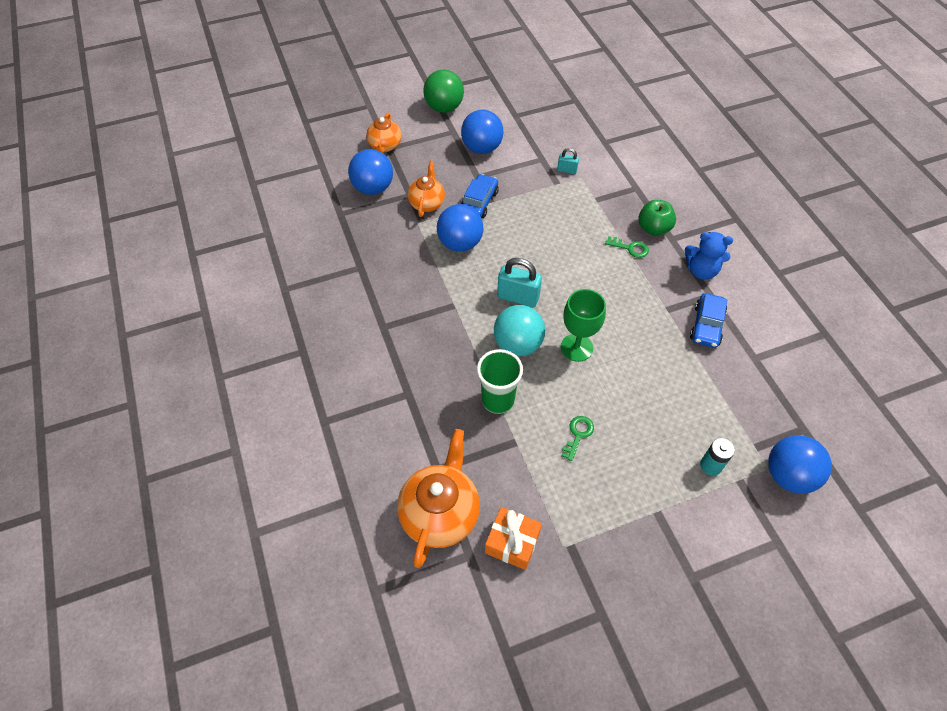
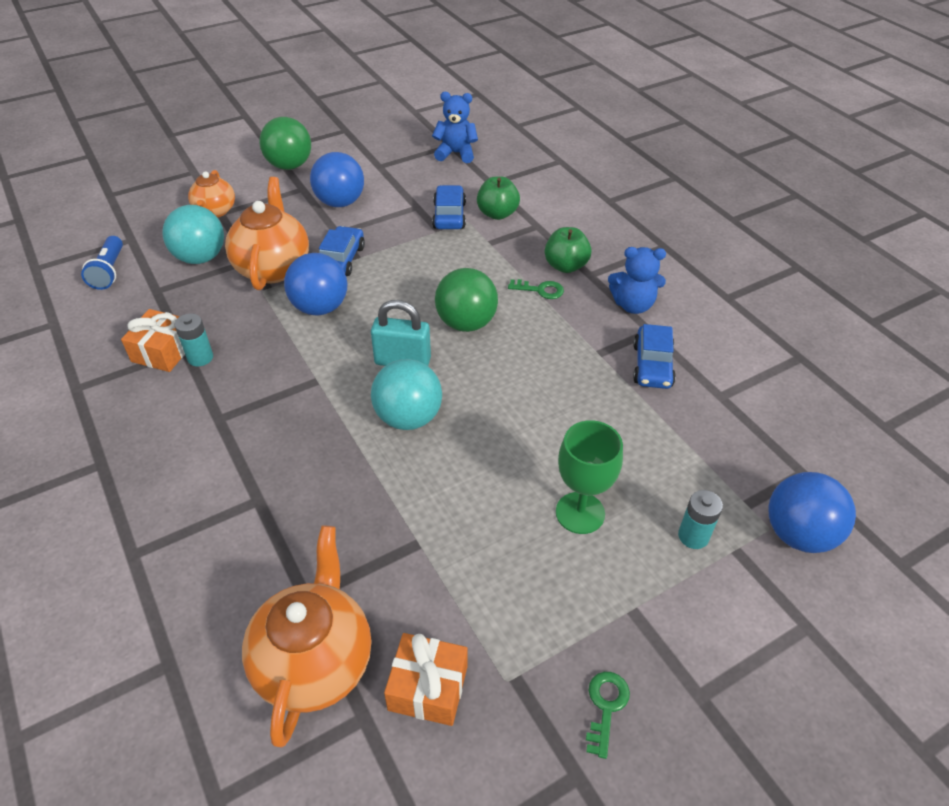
camera: 10 degrees left, 10 degrees down
blue ball [348,149,393,195] -> turquoise ball [162,205,224,264]
orange teapot [408,161,445,217] -> orange teapot [225,177,309,290], size x1.65
green cup [477,349,523,414] -> none
turquoise padlock [557,148,579,174] -> blue car [432,185,466,229]
green goblet [561,289,606,362] -> green goblet moved to [556,420,623,534]
green key [562,416,594,461] -> green key moved to [586,672,630,759]
none -> blue flashlight [81,236,123,290]
none -> orange gift [121,309,185,372]
none -> turquoise battery [175,313,213,366]
none -> blue teddy bear [432,92,478,163]
none -> green ball [435,268,498,332]
none -> green apple [477,176,520,220]

